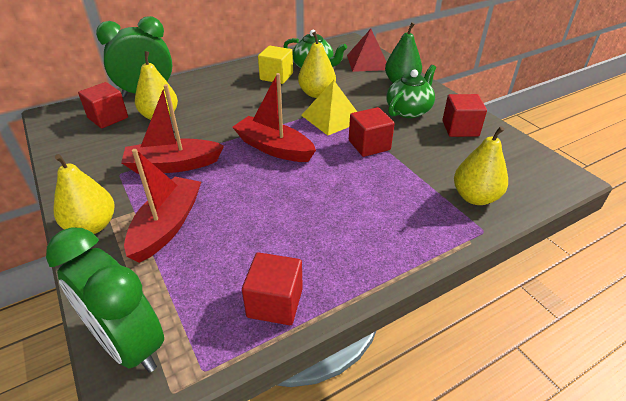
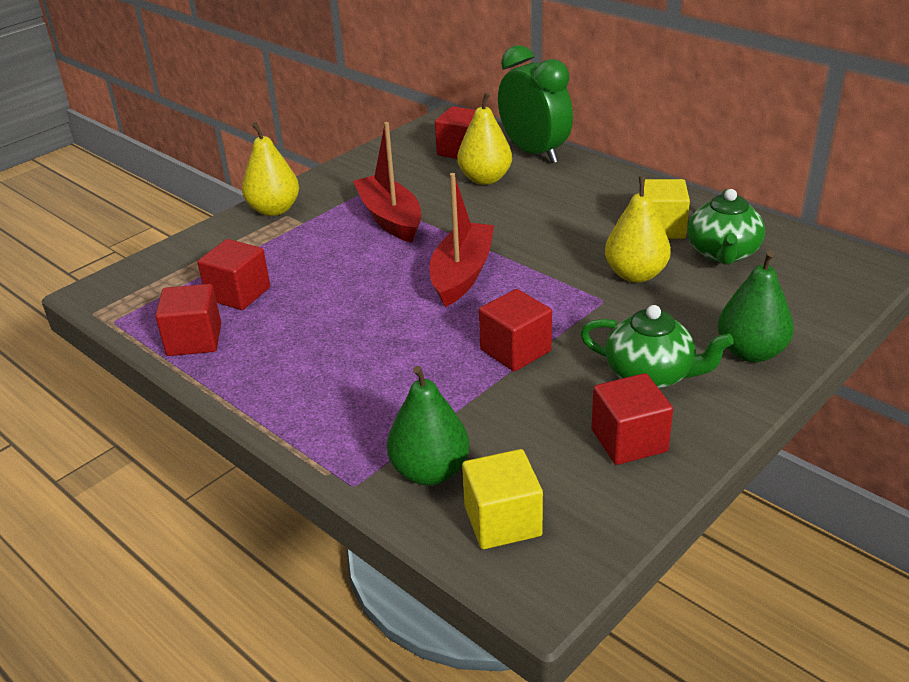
camera: 75 degrees right, 5 degrees down
green clock [46,227,164,373] -> none
red boat [124,149,201,263] -> none
yellow pyramid [301,80,357,135] -> none
red pyramid [347,29,386,72] -> none
yellow pear [454,126,508,205] -> green pear [387,366,470,485]
none -> red cube [197,239,270,310]
none -> yellow cube [462,449,543,549]

